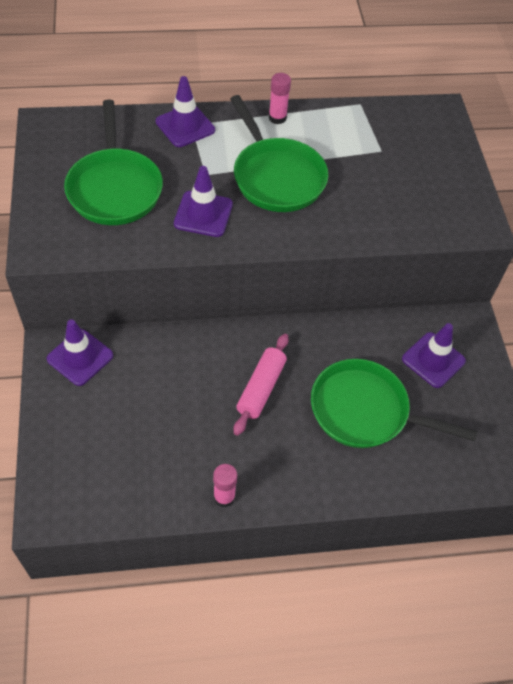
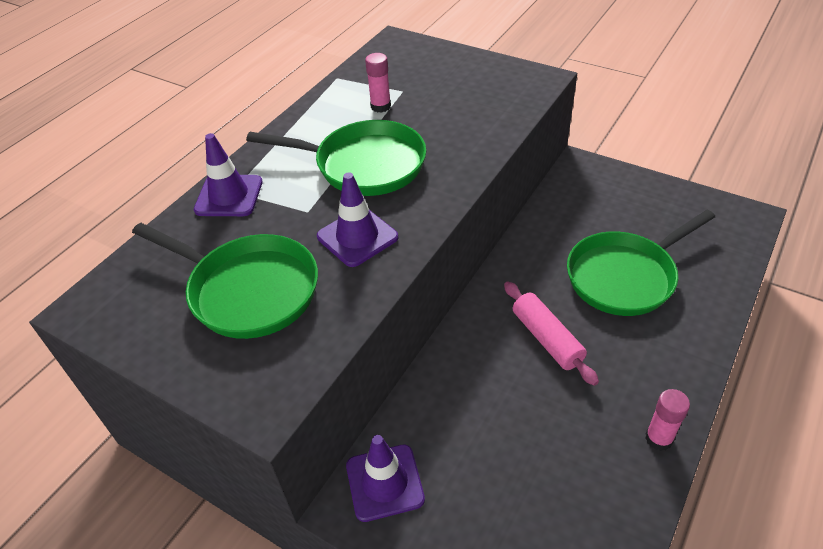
camera: 45 degrees left, 10 degrees down
pink glue stick [269,73,291,124] -> pink glue stick moved to [365,53,391,113]
purple traffic cone [402,323,466,388] -> none

